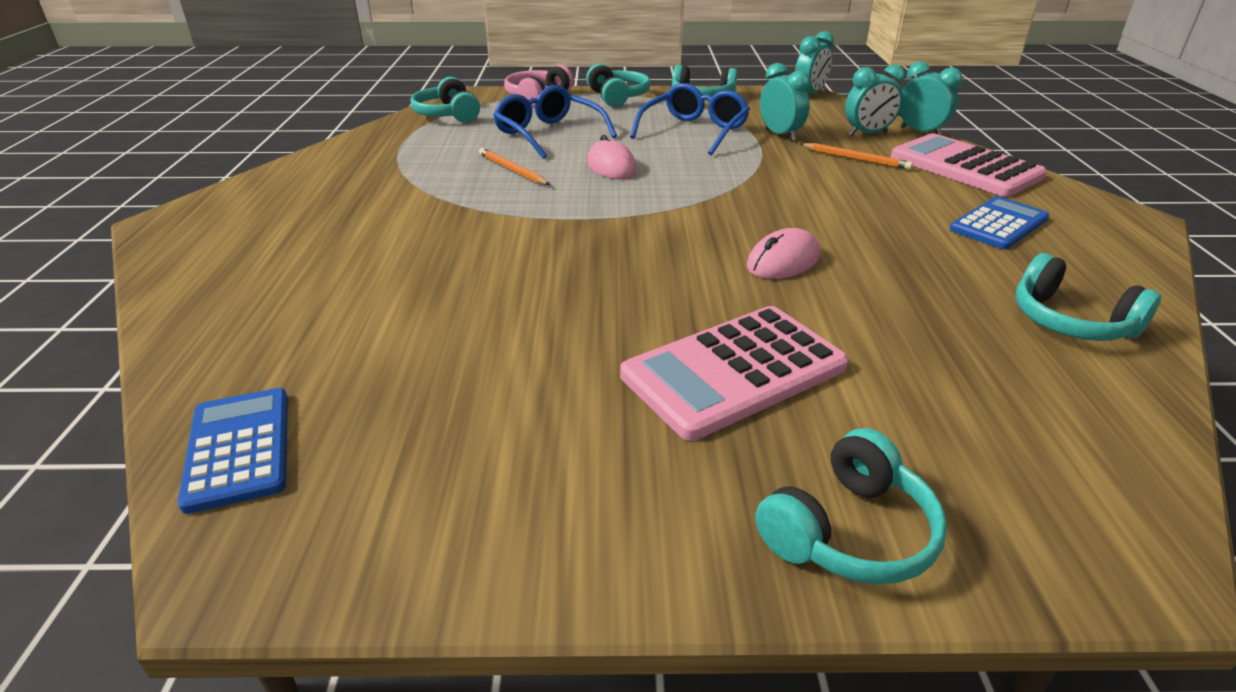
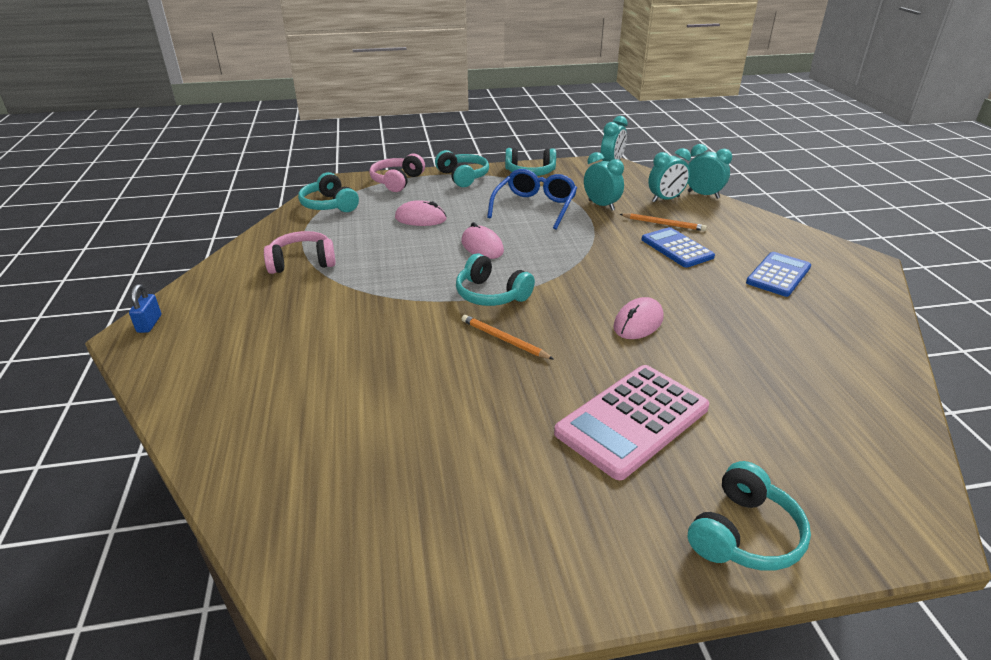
camera: 10 degrees left, 0 degrees up
blue calculator [178,388,288,514] -> blue calculator moved to [641,227,715,268]
orange pencil [479,148,550,185] -> orange pencil moved to [462,315,553,359]
blue glasses [493,85,617,159] -> pink mouse [395,200,447,226]
pink calculator [891,133,1047,197] -> none
turquoise headphones [1016,253,1161,341] -> turquoise headphones moved to [456,254,535,306]
none -> blue padlock [129,284,161,333]
none -> pink headphones [264,231,336,274]

